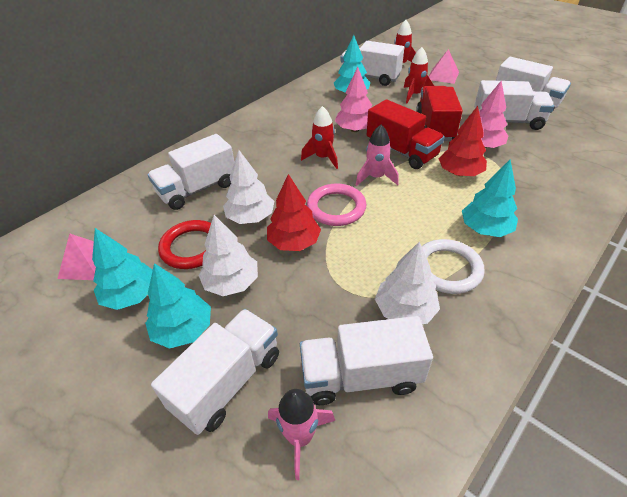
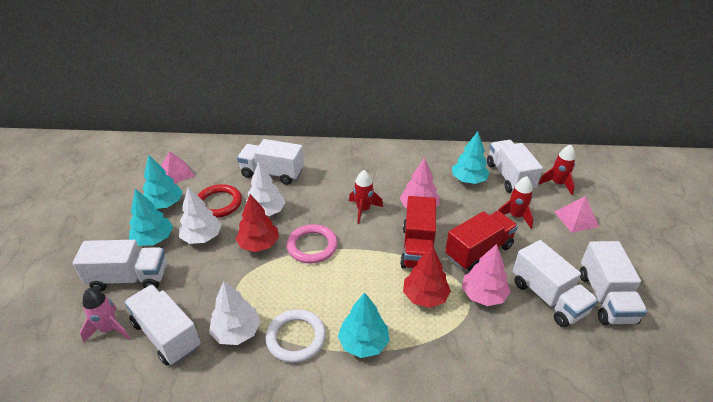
camera: 50 degrees right, 5 degrees down
pink rocket [356,125,399,186] -> none

